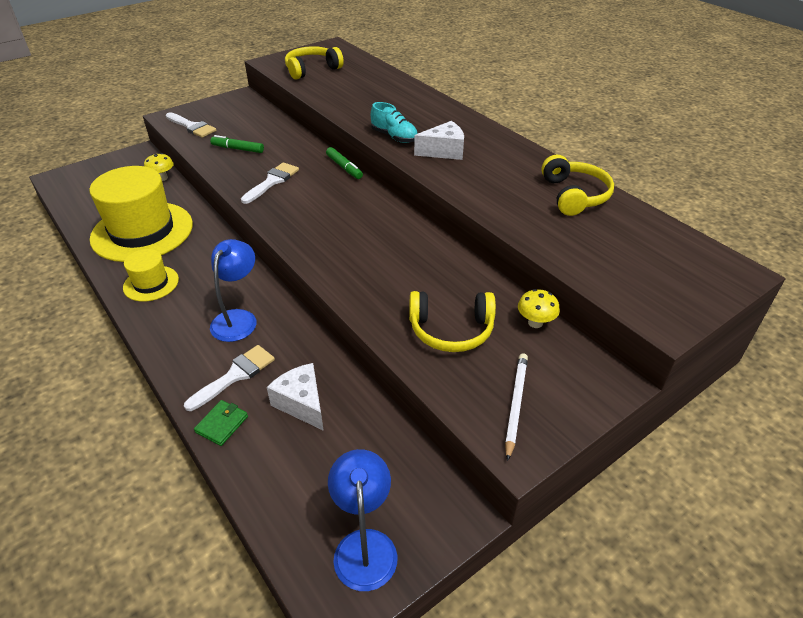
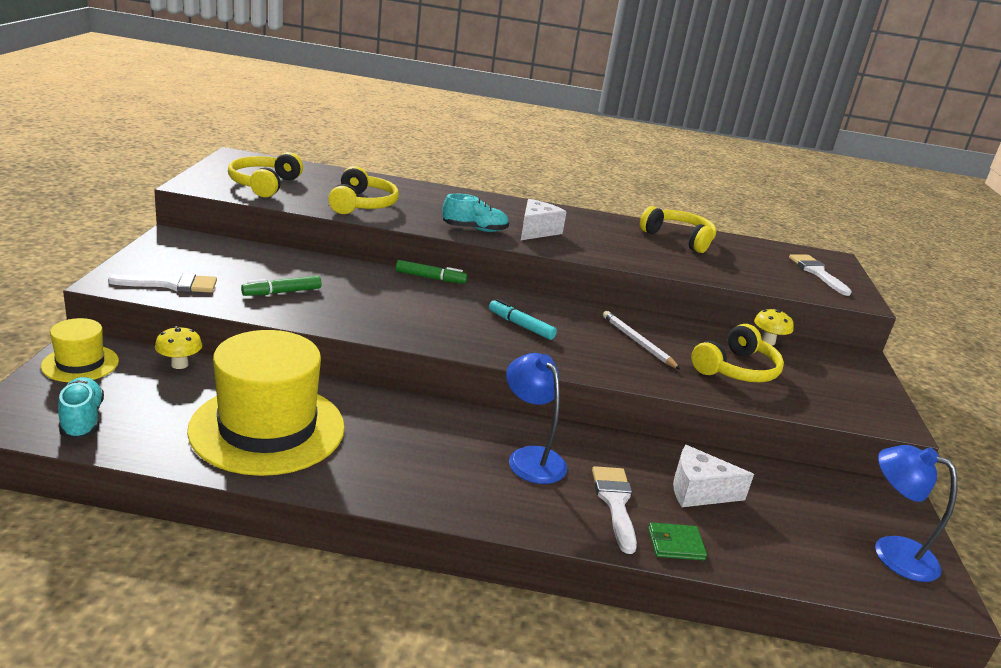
camera: 50 degrees left, 15 degrees down
yellow hat [123,249,179,302] -> yellow hat moved to [41,318,119,382]
green wallet [194,400,248,446] -> green wallet turned 75 degrees counterclockwise [648,522,707,560]
white brush [241,162,299,204] -> white brush moved to [789,254,852,296]
white pencil [505,354,528,461] -> white pencil moved to [603,311,681,370]
none -> turquoise shoe [58,377,104,439]
none -> yellow headphones [328,166,399,214]
none -> turquoise marker [489,299,557,340]

